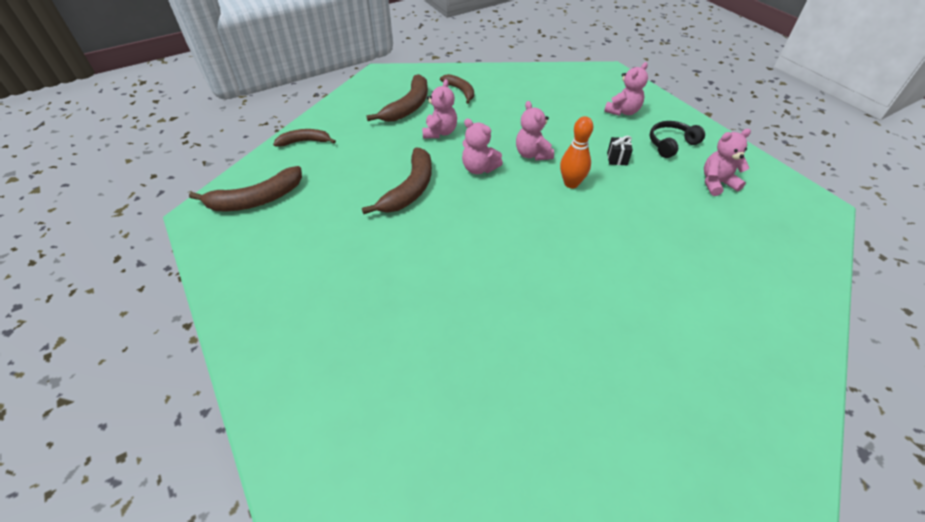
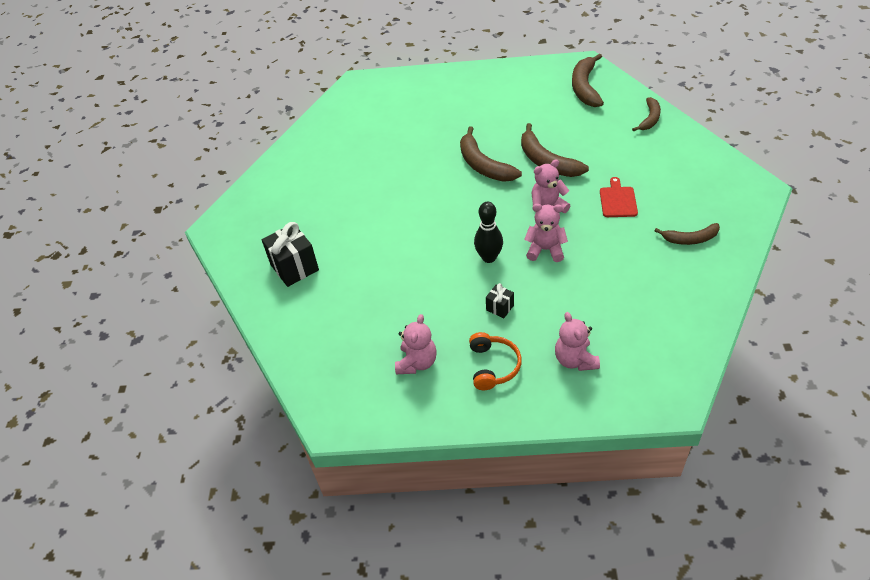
camera: 125 degrees right, 0 degrees up
brown banana [366,74,428,122] -> brown banana moved to [460,126,522,182]
pink teddy bear [422,79,457,139] -> red cutting board [600,177,638,217]
orange bowling pin [560,116,593,188] -> black bowling pin [474,202,503,263]
black headphones [650,121,705,158] -> orange headphones [469,332,522,390]
none -> black gift [262,222,319,287]

